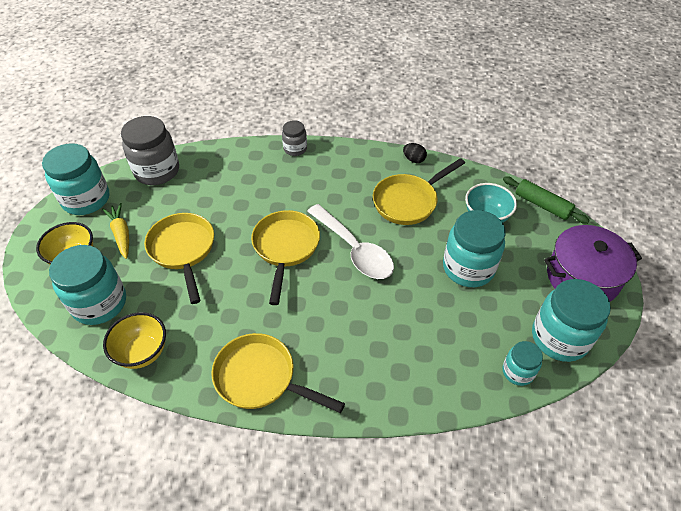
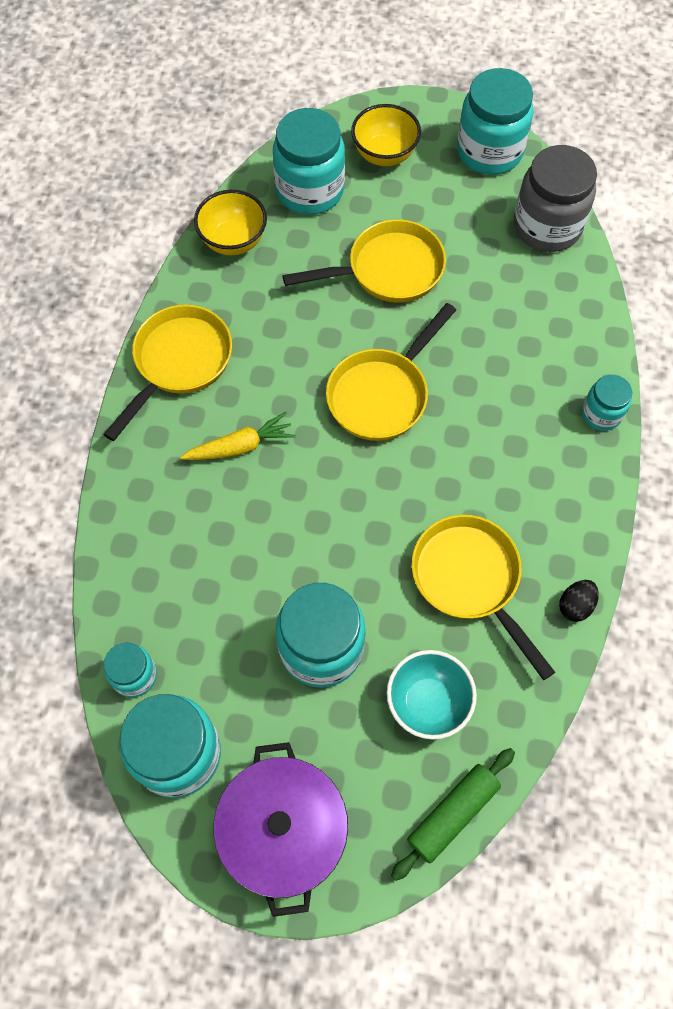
camera: 95 degrees right, 15 degrees up
yellow carrot [102,203,129,259] -> yellow carrot moved to [180,412,296,460]
yellow pan [251,210,320,305] -> yellow pan turned 120 degrees clockwise [326,303,456,441]
grey jar [282,120,307,156] -> turquoise jar [582,375,632,431]
white spoon [307,204,394,279] -> none

